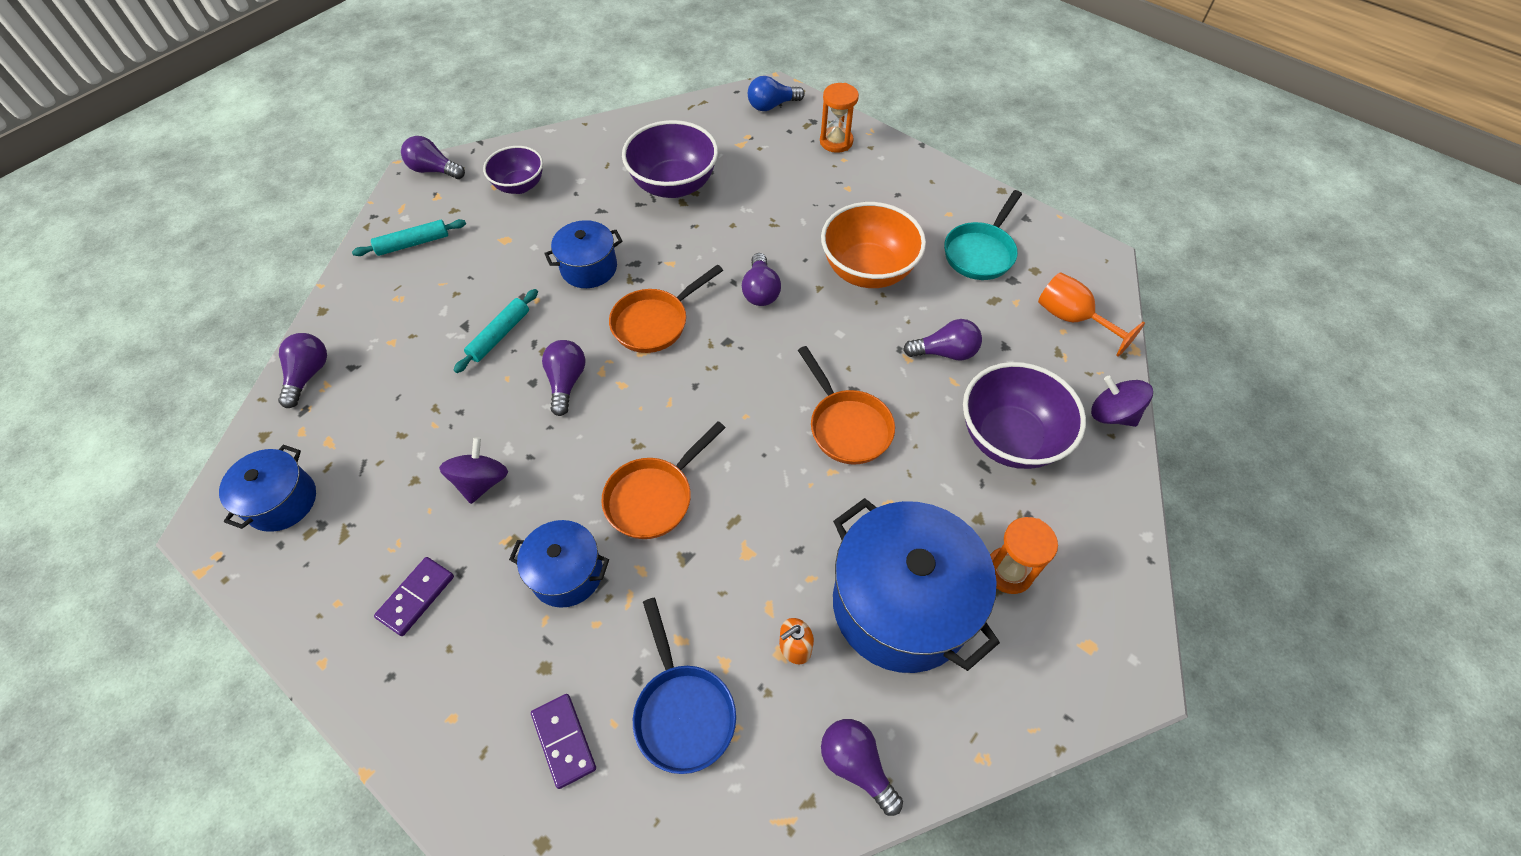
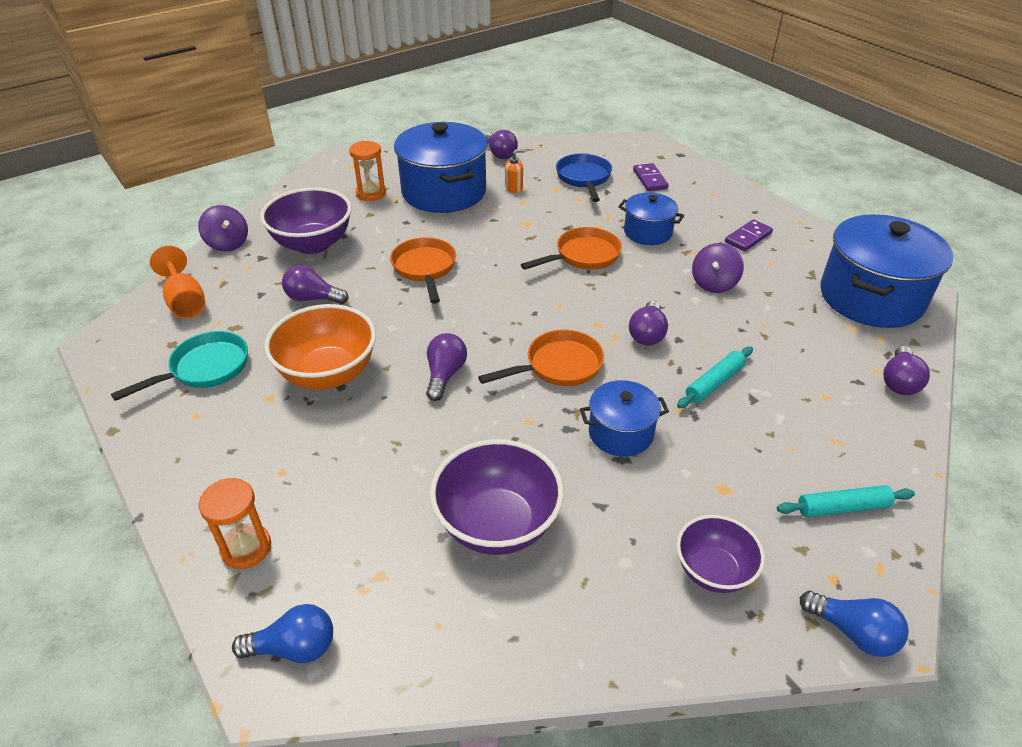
camera: 165 degrees left, 15 degrees down
blue pot [219,445,316,532] -> blue pot [820,214,953,328], size x1.87
purple light bulb [401,136,465,179] -> blue light bulb [800,591,909,657]

